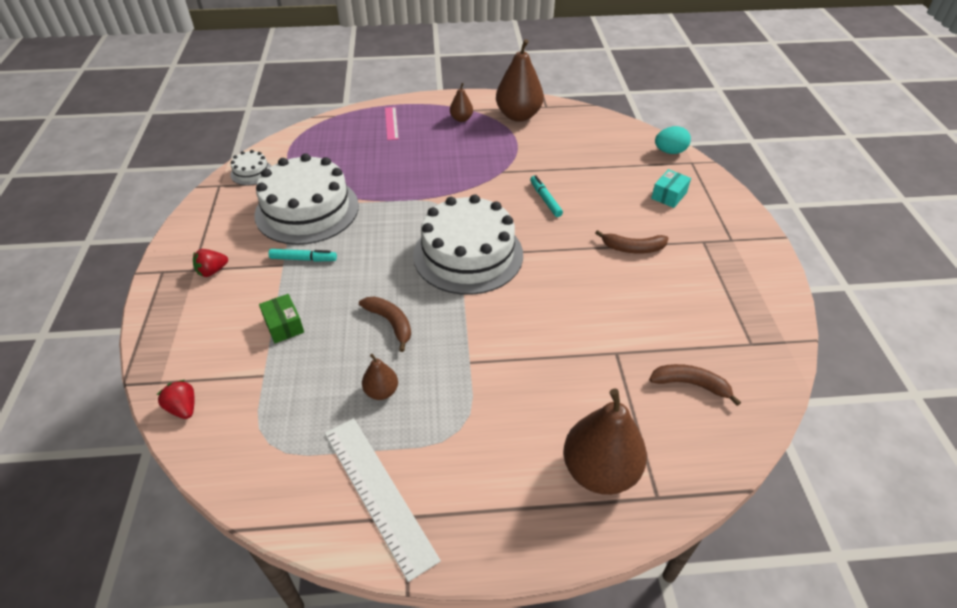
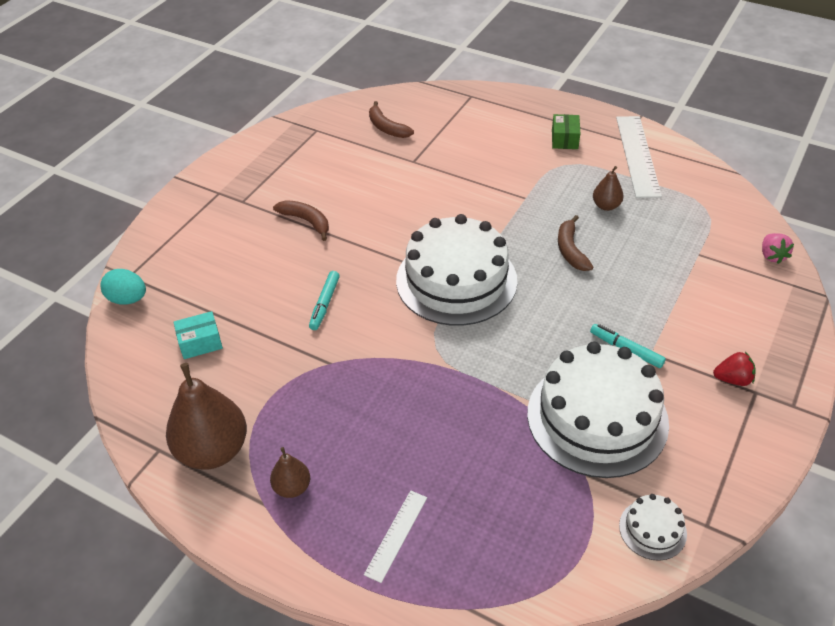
camera: 145 degrees left, 0 degrees up
red strawberry [157,380,194,419] -> pink strawberry [762,233,794,264]
green box [259,294,304,343] -> green box moved to [552,114,580,149]
pink ruler [385,107,399,140] -> white ruler [364,490,427,583]
brown pear [563,389,647,495] -> none
turquoise box [651,169,691,208] -> turquoise box moved to [173,311,223,359]

